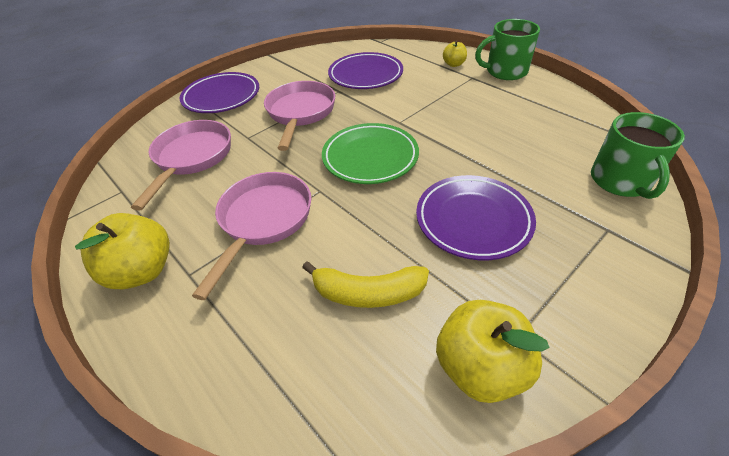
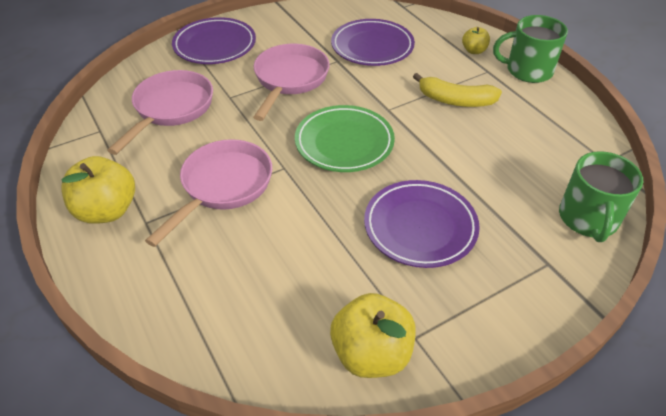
camera: 10 degrees right, 0 degrees up
yellow banana [302,261,429,308] -> yellow banana moved to [413,73,502,107]

